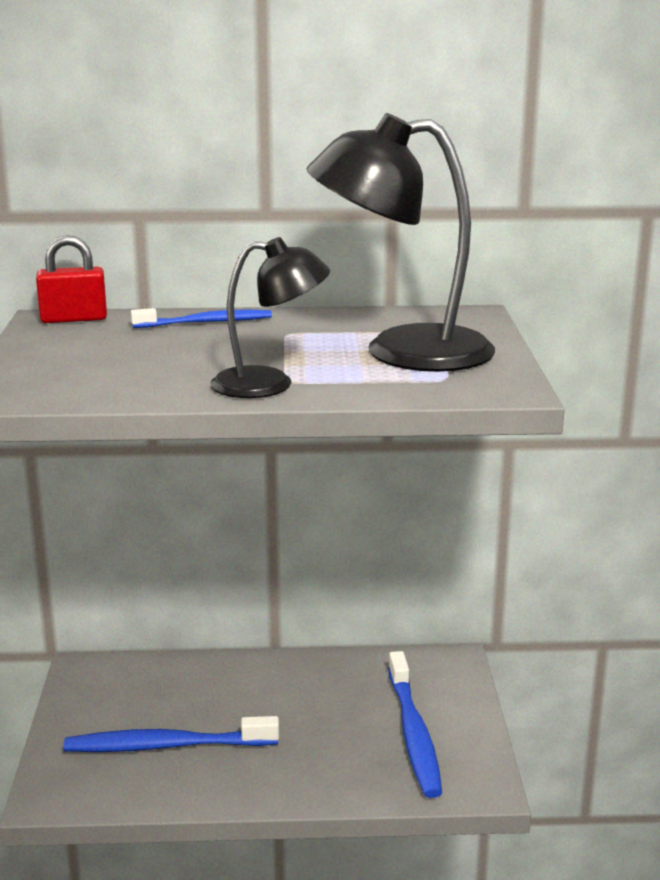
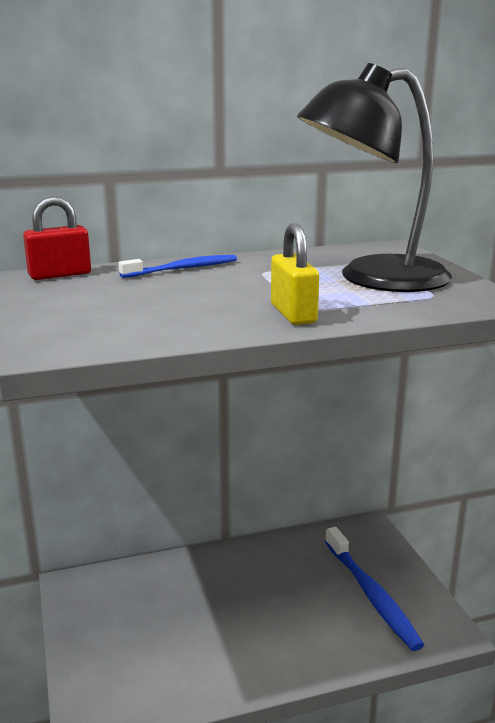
camera: 15 degrees left, 0 degrees up
blue toothbrush [63,716,279,752] -> none
black lamp [210,237,330,398] -> yellow padlock [271,223,319,325]

